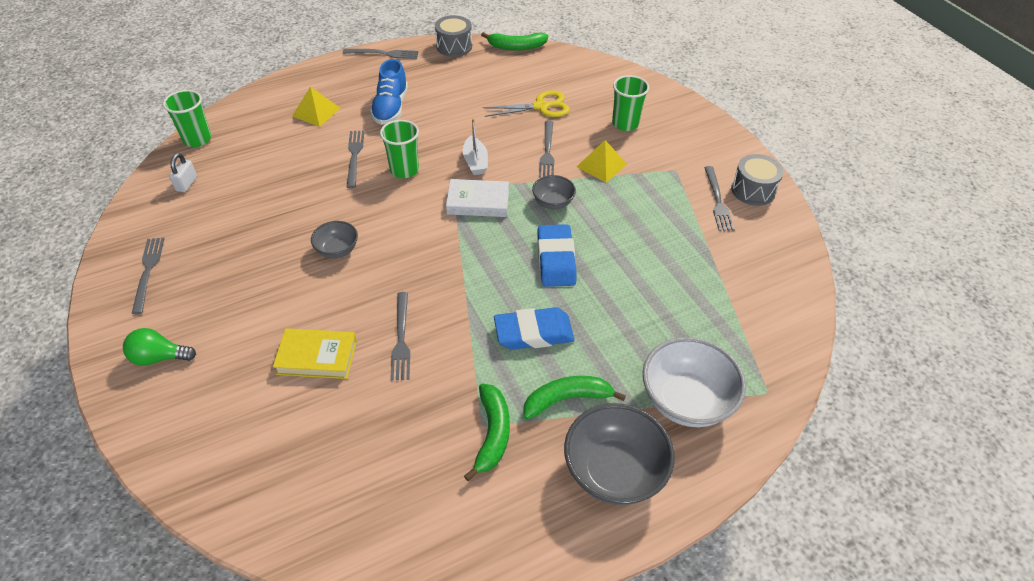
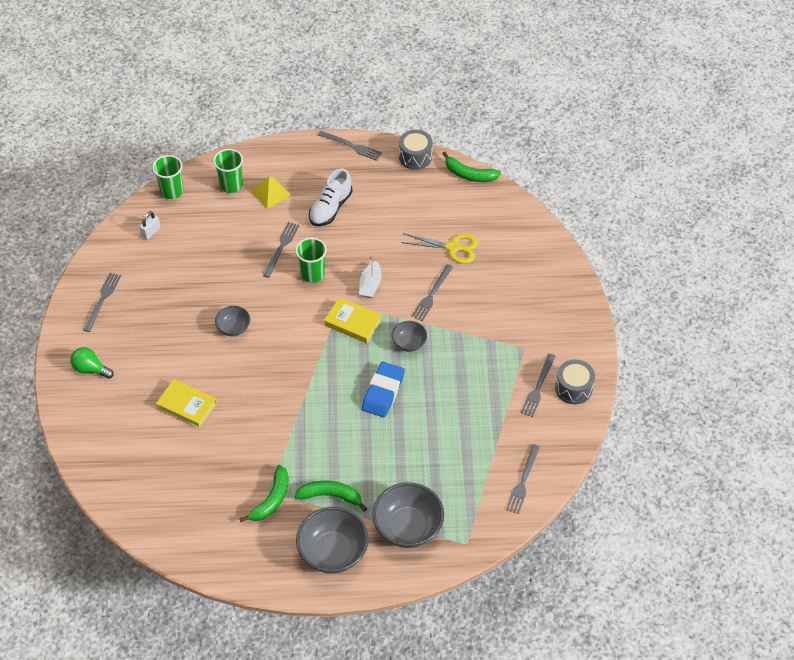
camera: 25 degrees right, 5 degrees up
blue shoe [370,59,408,125] -> white shoe [309,168,353,226]
grey fork [390,292,410,381] -> grey fork moved to [506,444,540,514]
white book [446,179,509,217] -> yellow book [324,297,382,343]
blue eraser [494,307,575,350] -> none
yellow pyramid [577,140,627,183] -> none
green cup [612,75,649,131] -> green cup moved to [213,149,243,193]
white bowl [643,337,746,427] -> grey bowl [372,482,444,548]

